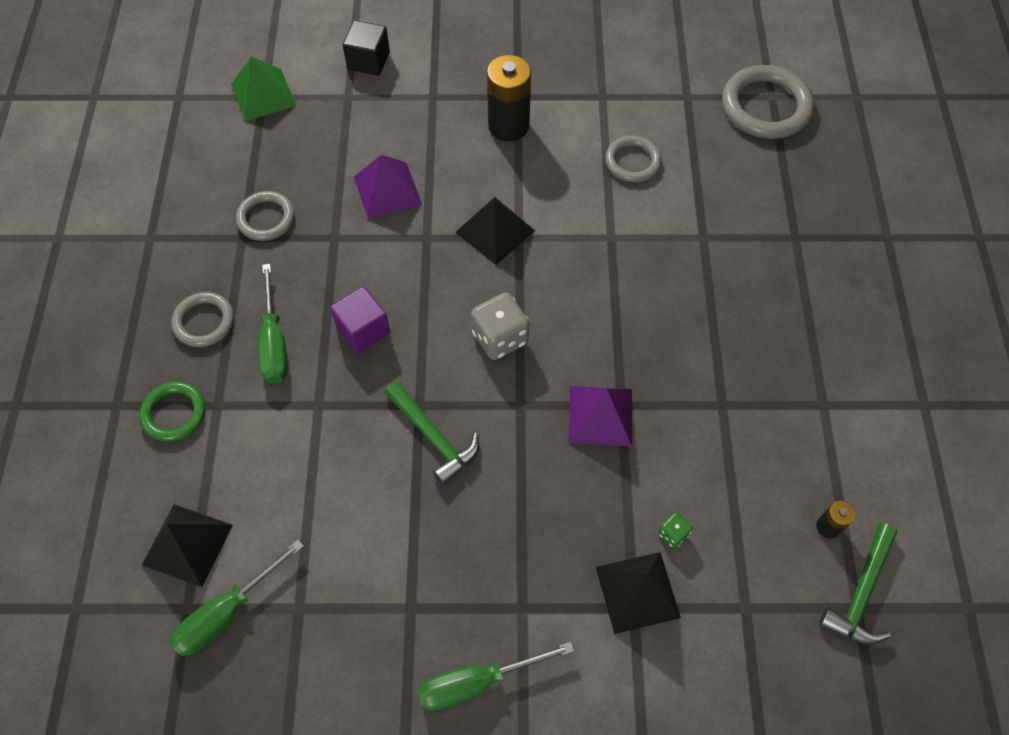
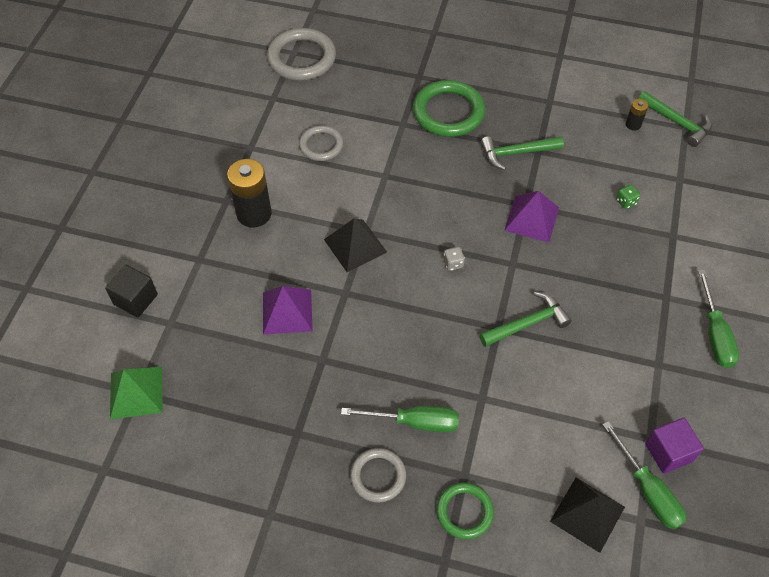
camera: 75 degrees left, 5 degrees down
grey ring [236,191,294,241] -> none
purple cube [330,286,390,353] -> purple cube moved to [645,418,704,474]
grey dice [471,293,529,360] -> grey dice [444,247,465,271], size x0.49
black pyramid [596,552,681,634] -> none
none -> green ring [413,80,485,137]
none -> green hammer [481,136,564,170]

